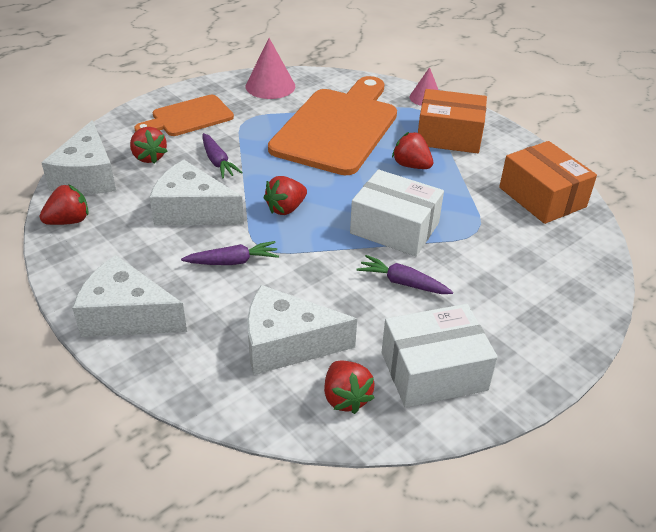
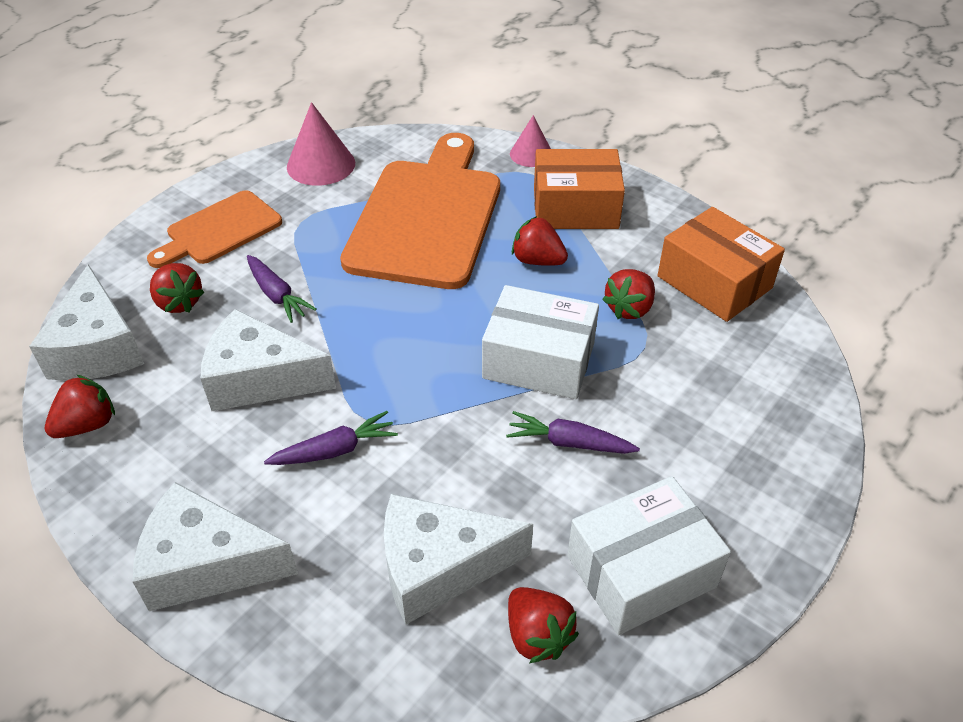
camera: 10 degrees left, 5 degrees up
red strawberry [263,176,307,215] -> red strawberry moved to [602,269,655,319]

